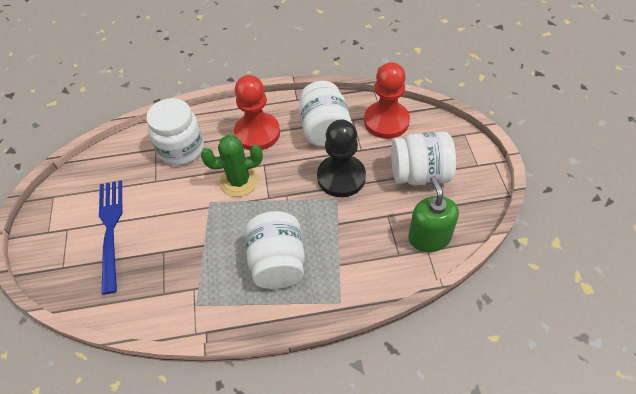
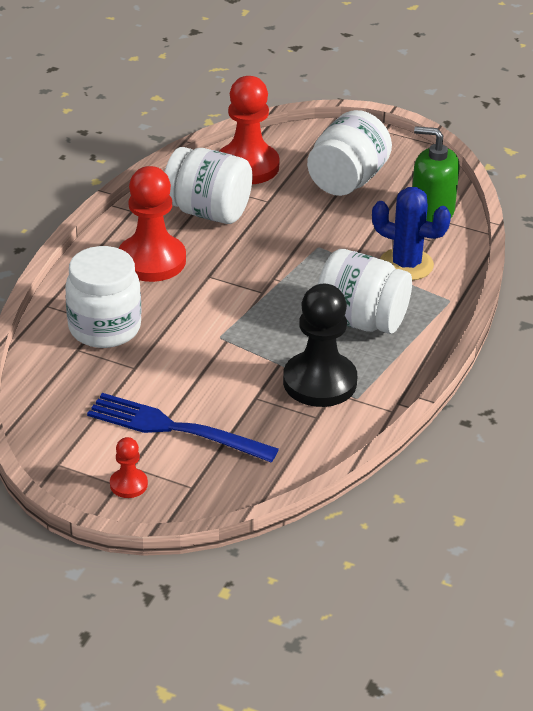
camera: 60 degrees left, 15 degrees down
green cactus [201,135,263,197] -> none
black pawn [317,120,366,197] -> black pawn moved to [283,284,357,407]
none -> red pawn [110,437,148,498]
none -> blue cactus [372,187,451,280]

